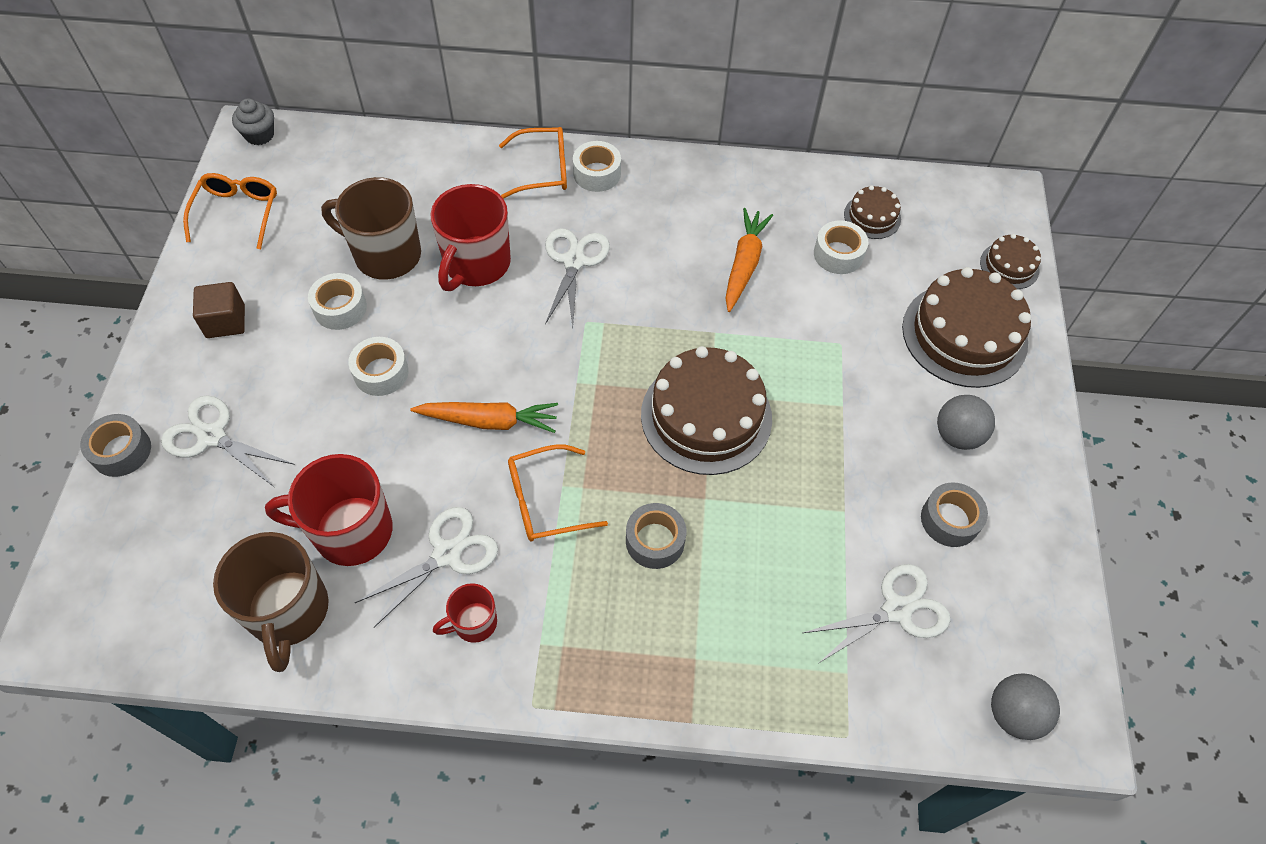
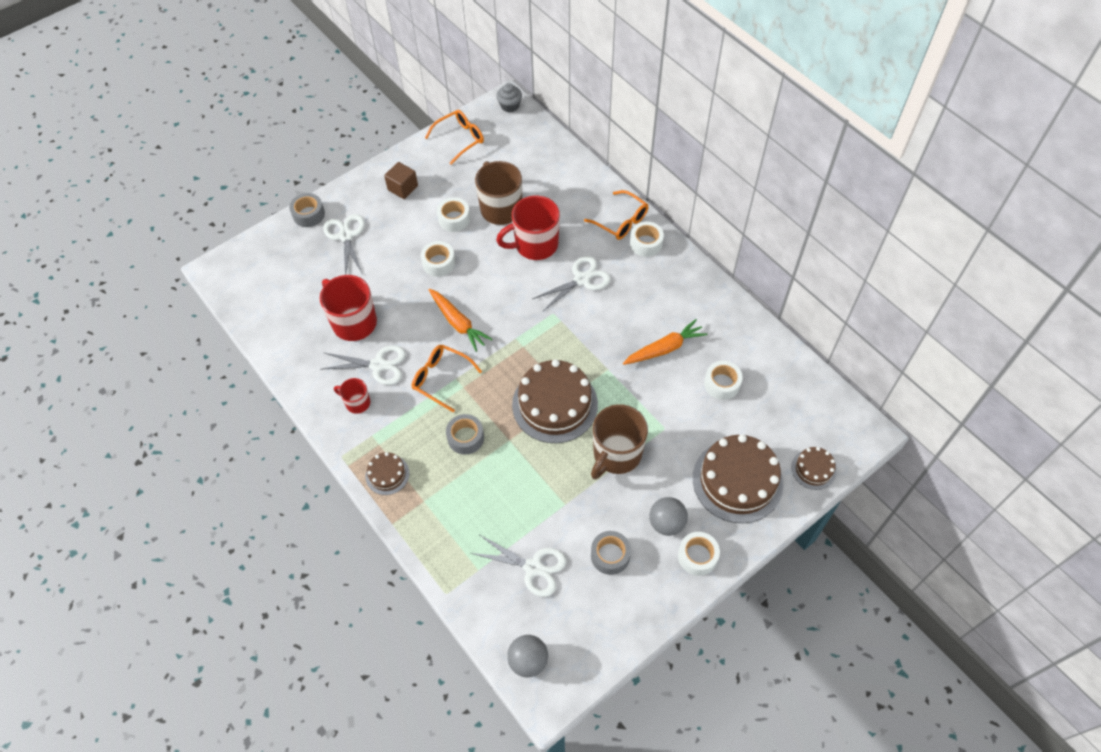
camera: 50 degrees right, 0 degrees up
brown mug [213,532,329,672] -> brown mug moved to [591,404,648,480]
brown cake [844,185,901,239] -> brown cake moved to [366,452,409,495]
none -> white tape [678,532,720,576]

